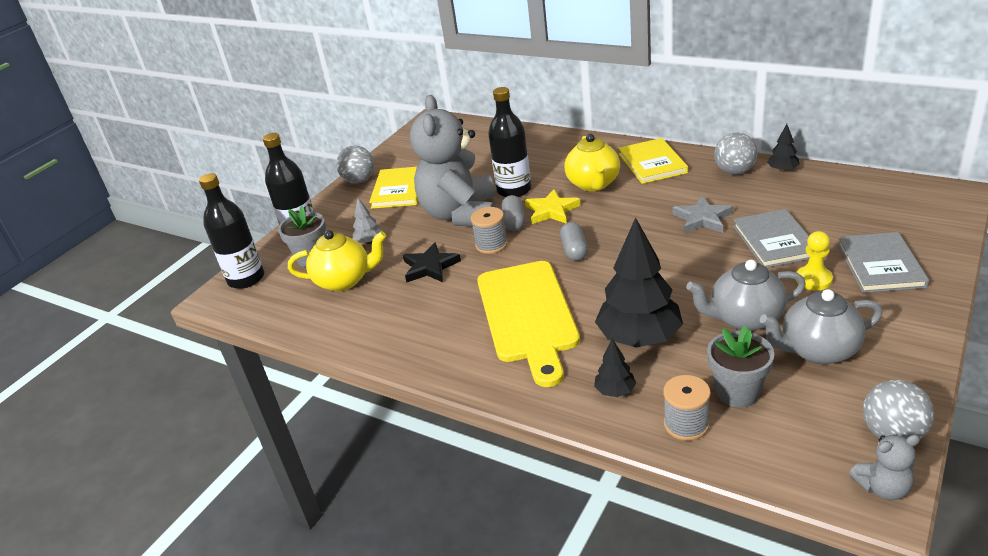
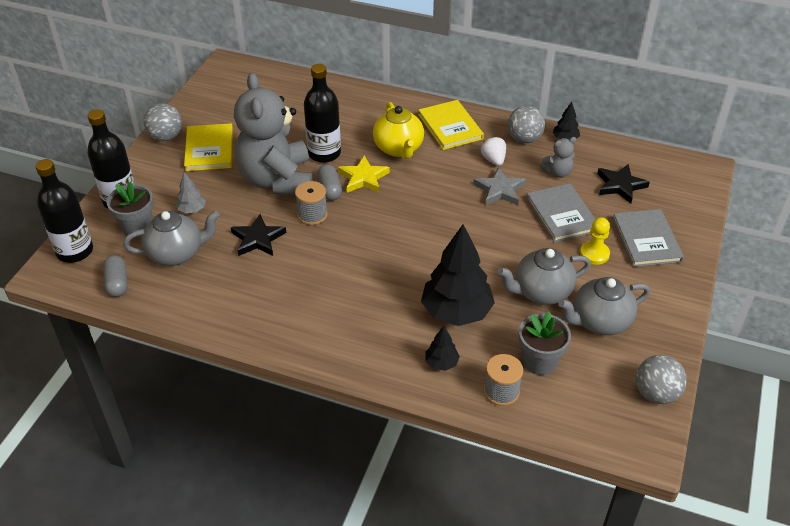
camera: 15 degrees left, 10 degrees up
yellow teapot [288,230,386,292] -> grey teapot [123,210,220,266]
yellow cutting board [477,261,580,387] -> none
grey capsule [560,222,588,261] -> grey capsule moved to [103,255,128,297]
grey teddy bear [849,435,920,500] -> grey teddy bear moved to [540,137,576,178]
none -> white strawberry [481,136,506,166]
none -> black star [597,164,650,203]

